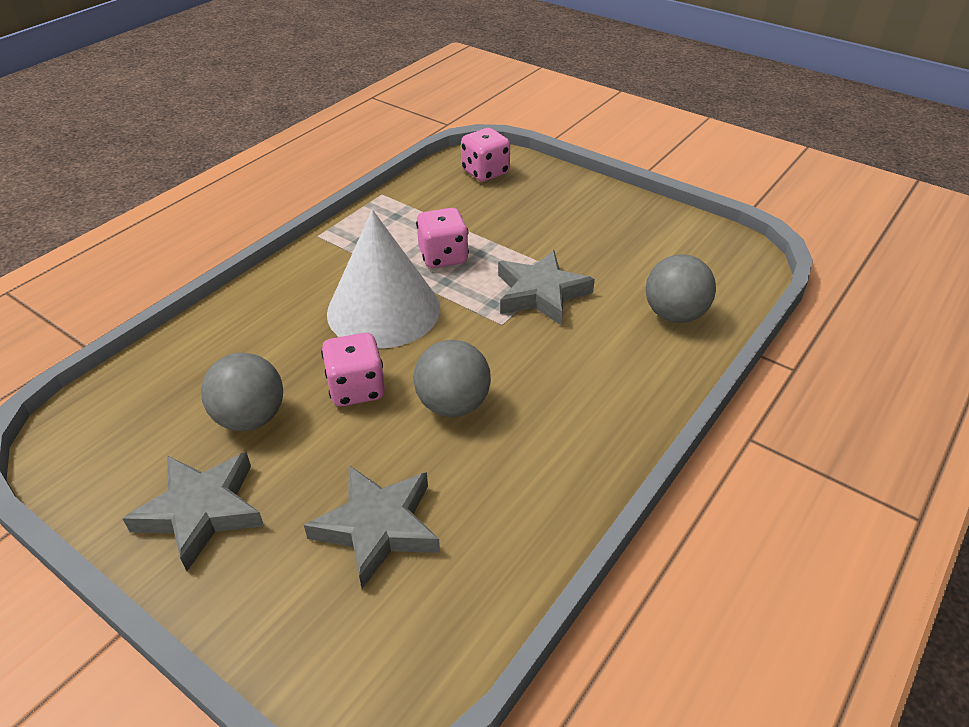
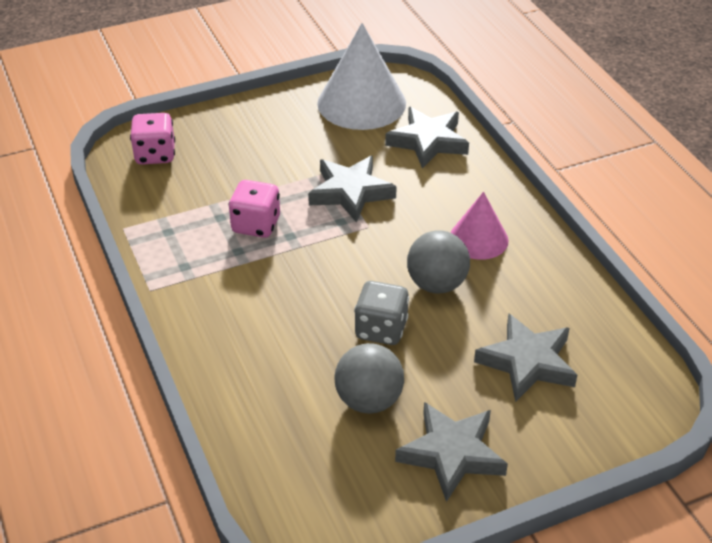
camera: 60 degrees left, 0 degrees up
pink dice [321,333,385,406] -> grey dice [354,281,409,345]
white cone [327,210,440,348] -> white cone moved to [317,23,406,130]
grey ball [646,254,716,323] -> grey star [385,107,469,169]
none -> pink cone [450,192,509,260]

